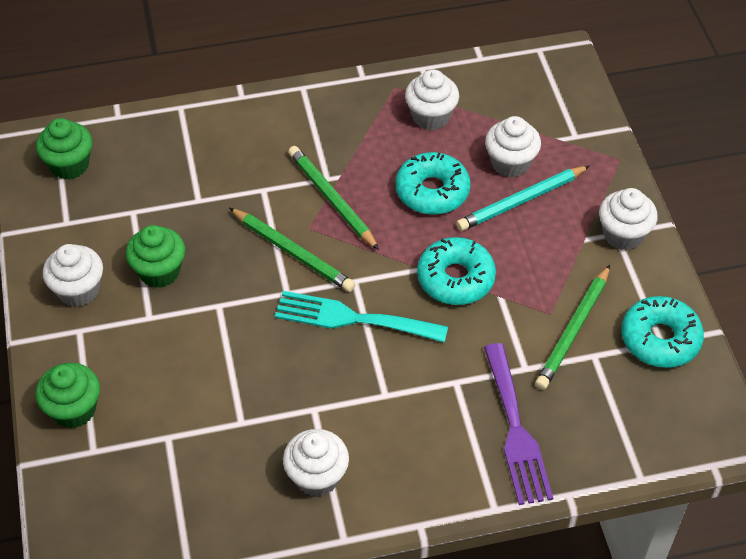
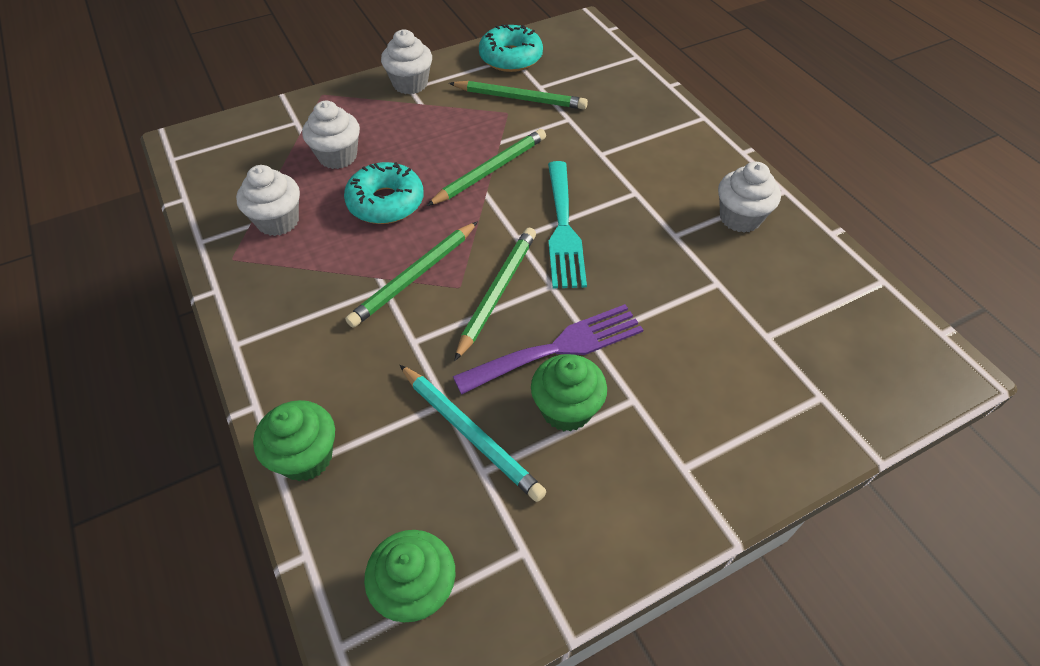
camera: 105 degrees left, 0 degrees up
green cupcake [35,363,100,428] -> green cupcake moved to [253,400,335,481]
white cupcake [43,244,103,307] -> none
turquoise donut [417,237,496,305] -> green pencil [427,129,546,206]
turquoise pencil [456,166,590,231] -> turquoise pencil moved to [400,365,547,502]
purple fork [484,343,553,505] -> purple fork moved to [453,304,643,395]

